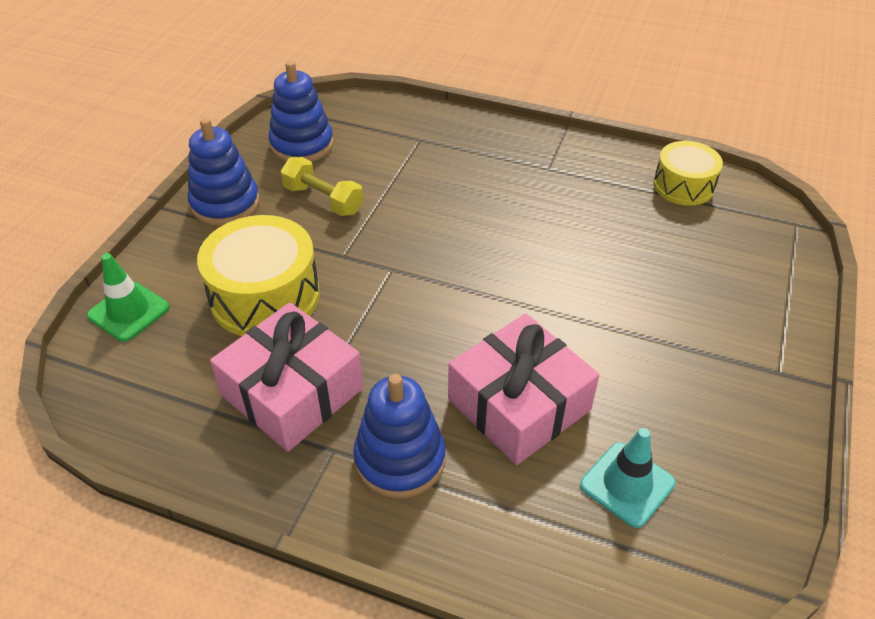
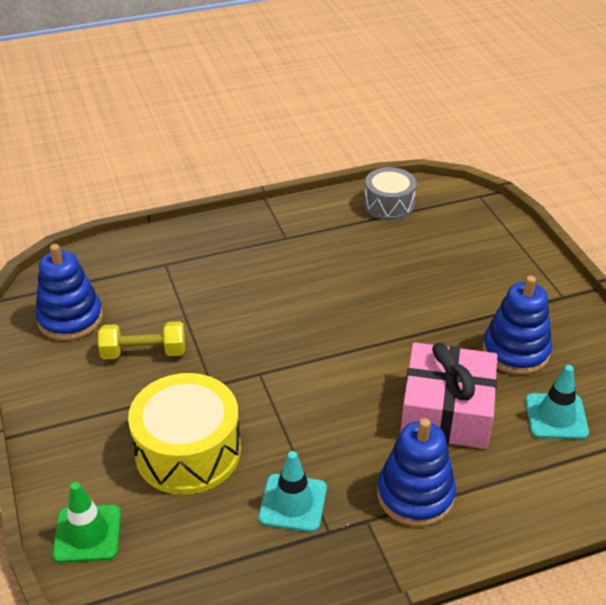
camera: 40 degrees left, 5 degrees down
blue stacking toy [188,118,260,226] -> blue stacking toy moved to [483,276,552,375]
pink gift [210,302,363,451] -> turquoise traffic cone [258,451,327,532]
yellow drum [653,141,723,206] -> grey drum [364,167,417,220]

